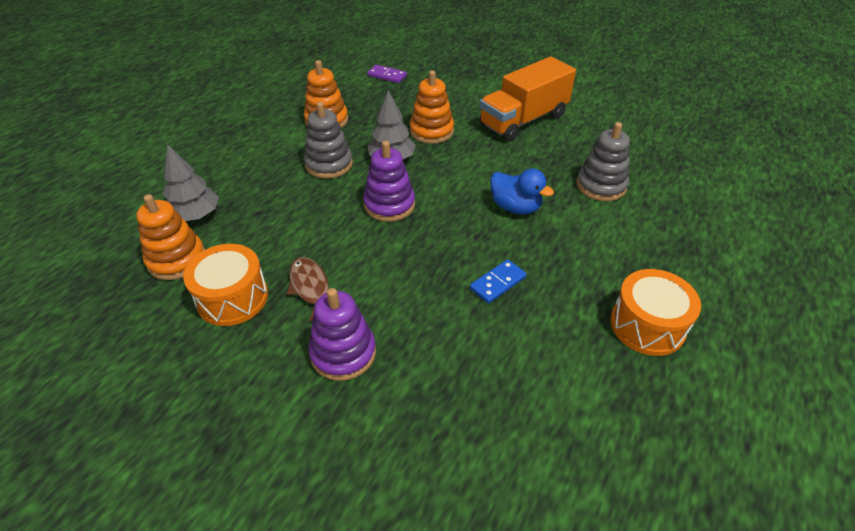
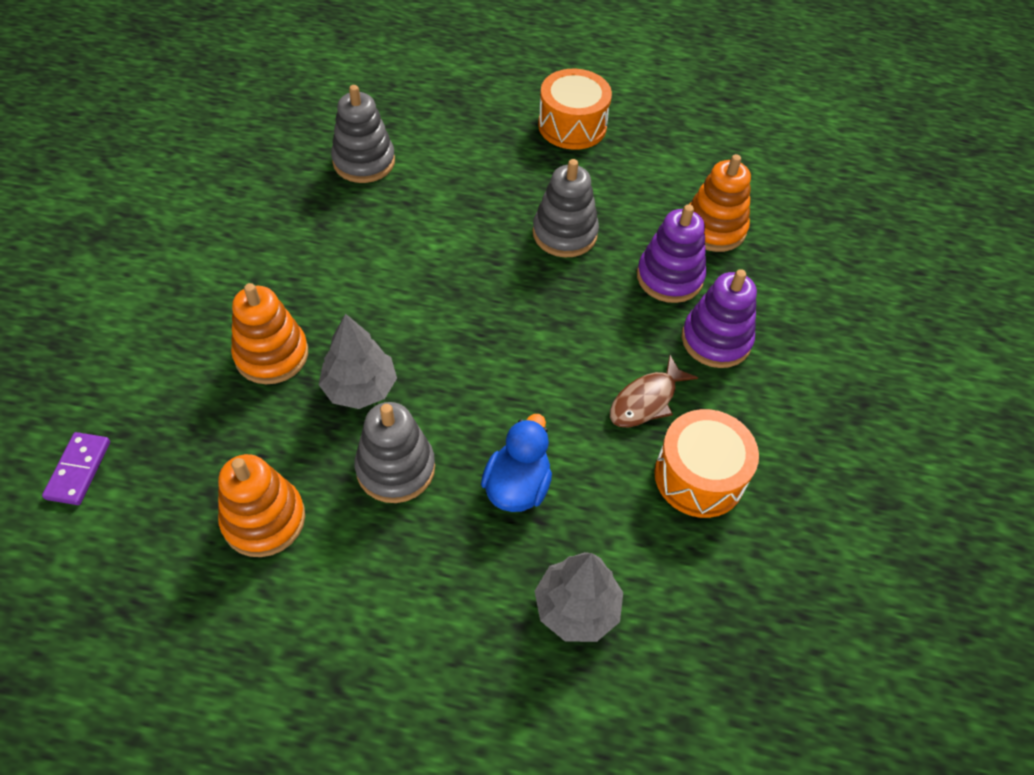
camera: 110 degrees left, 10 degrees up
orange stacking toy [136,194,205,280] -> orange stacking toy moved to [690,154,751,252]
purple stacking toy [363,141,415,222] -> purple stacking toy moved to [637,204,706,303]
blue domino [470,259,527,304] -> grey stacking toy [533,159,599,257]
orange truck [480,57,576,142] -> none
blue duck [490,168,554,214] -> blue duck moved to [481,414,552,512]

